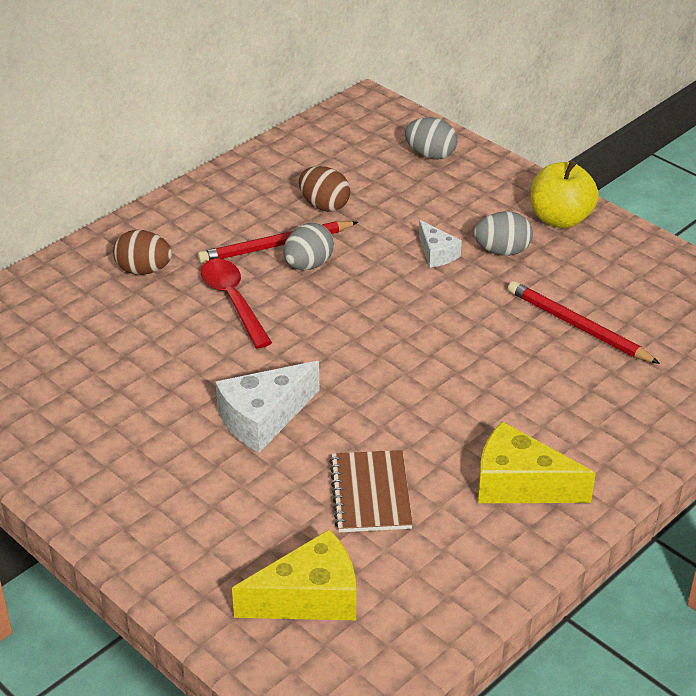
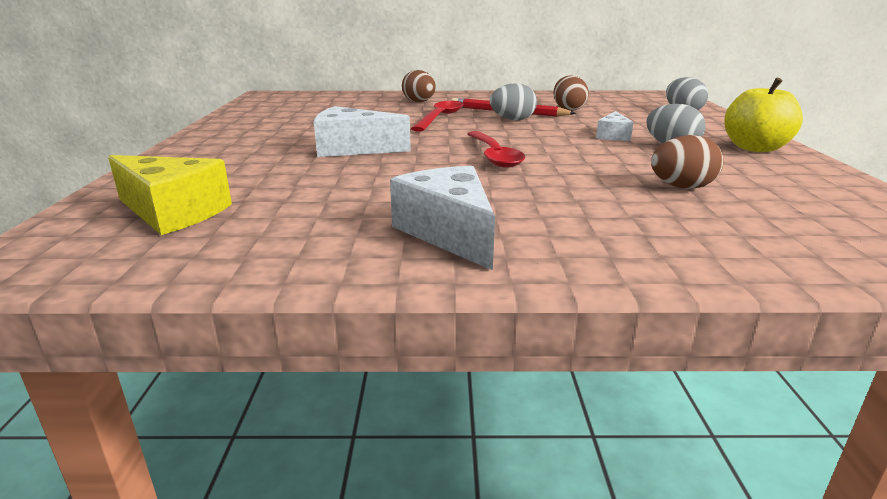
camera: 45 degrees right, 15 degrees down
brown notebook [329,450,413,532] -> none
yellow cheese [478,422,596,503] -> white cheese [390,166,495,270]
red pencil [508,281,660,364] -> brown egg [651,135,724,189]
none -> red spoon [467,131,525,168]

